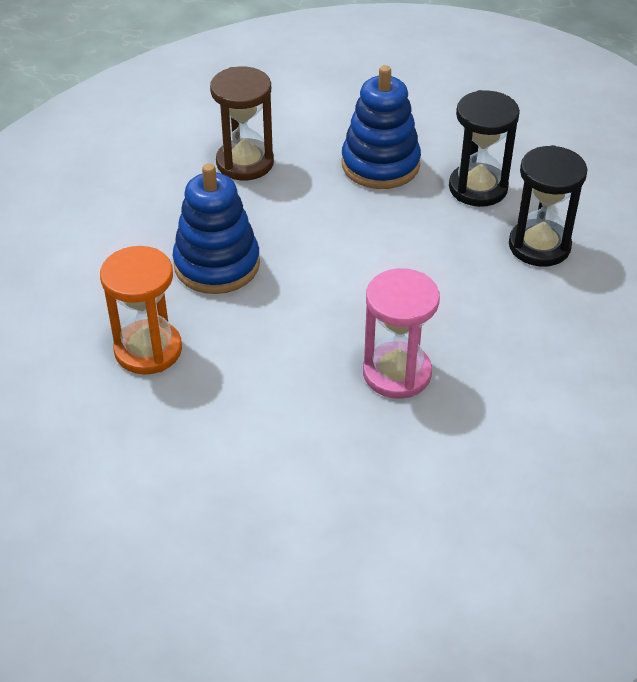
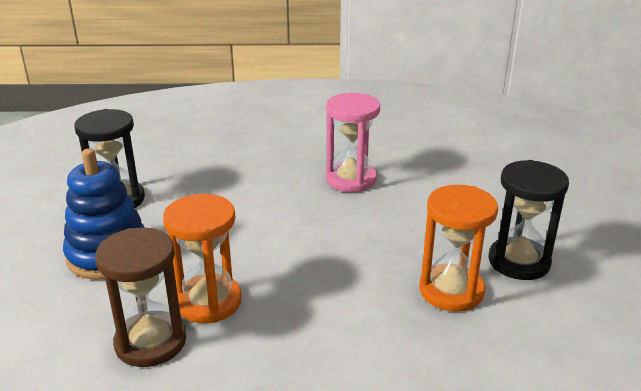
camera: 120 degrees left, 15 degrees down
blue stacking toy [173,163,260,294] -> none
black hourglass [509,145,587,267] -> black hourglass moved to [489,160,569,280]
none -> orange hourglass [163,194,242,323]

